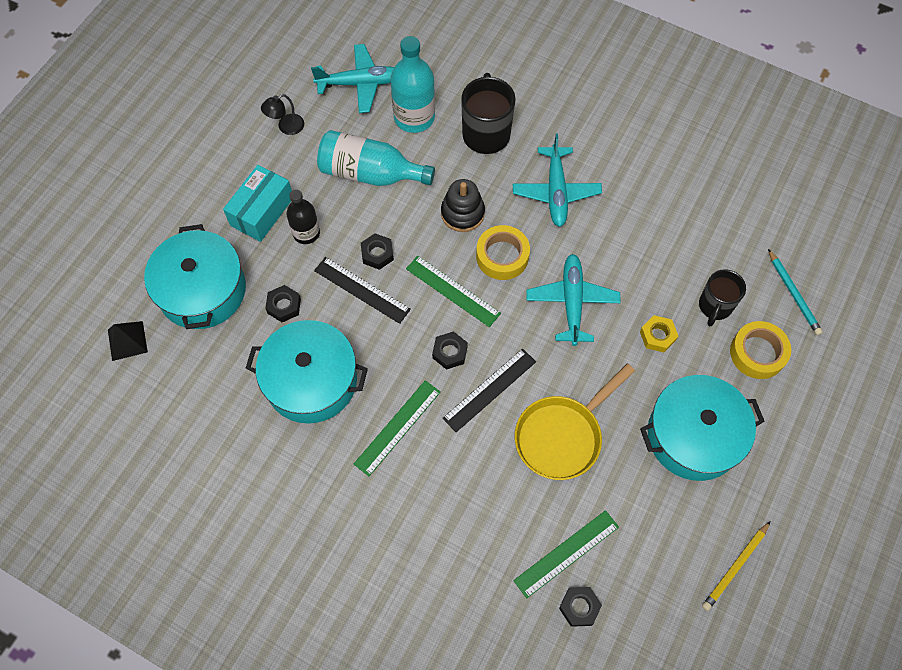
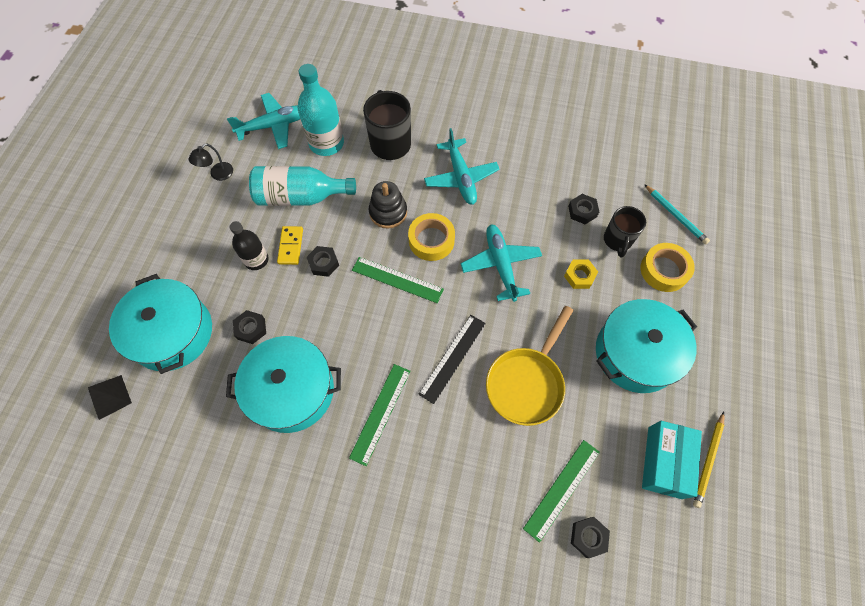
camera: 15 degrees left, 0 degrees up
turquoise box [223,165,292,242] -> turquoise box moved to [642,421,702,499]
black ruler [314,257,411,324] -> none
black nut [432,331,468,370] -> black nut moved to [568,194,599,224]
none -> yellow domino [277,226,303,265]

